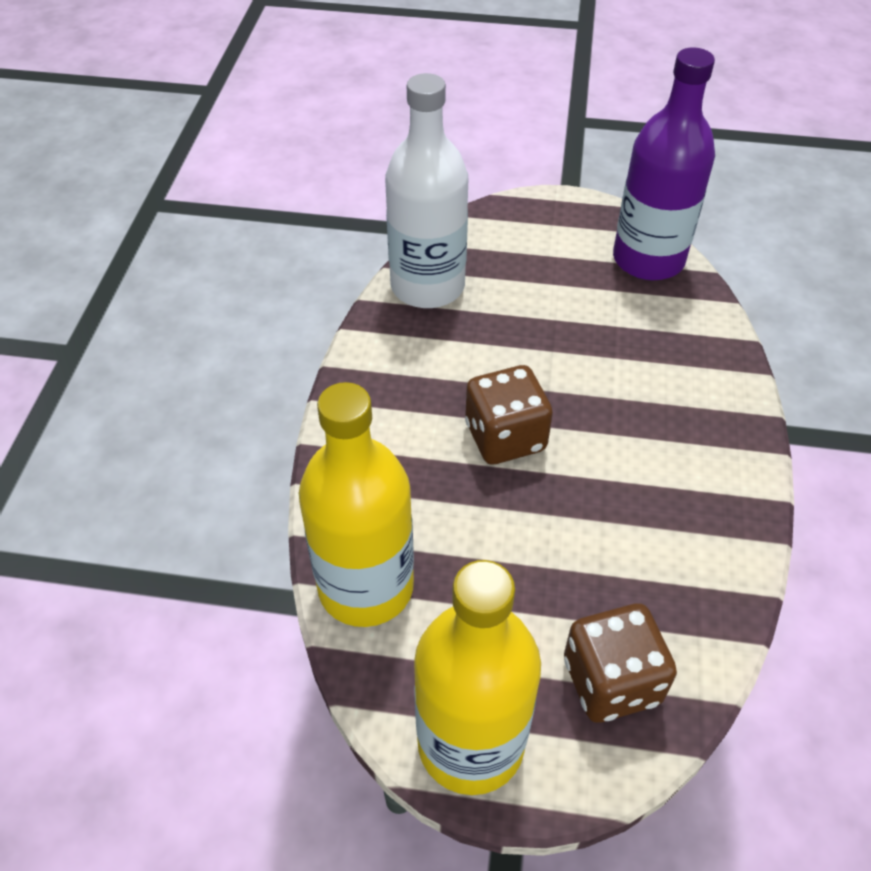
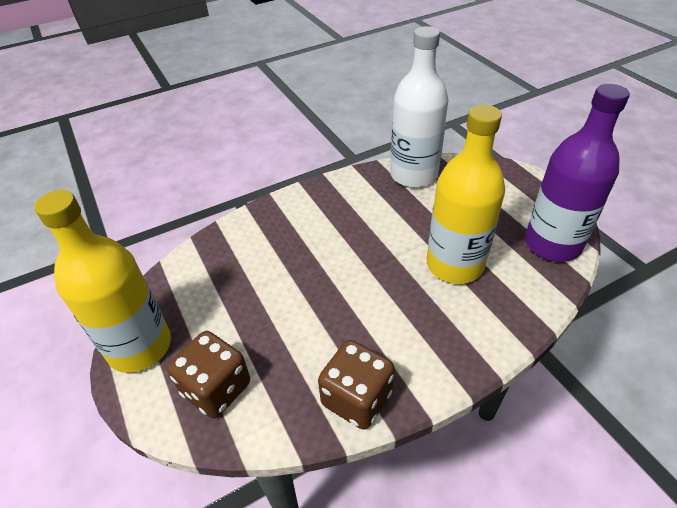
camera: 55 degrees right, 5 degrees down
yellow bottle [299,382,414,627] -> yellow bottle moved to [427,105,505,284]
brown dice [465,365,553,464] -> brown dice moved to [318,340,395,430]

